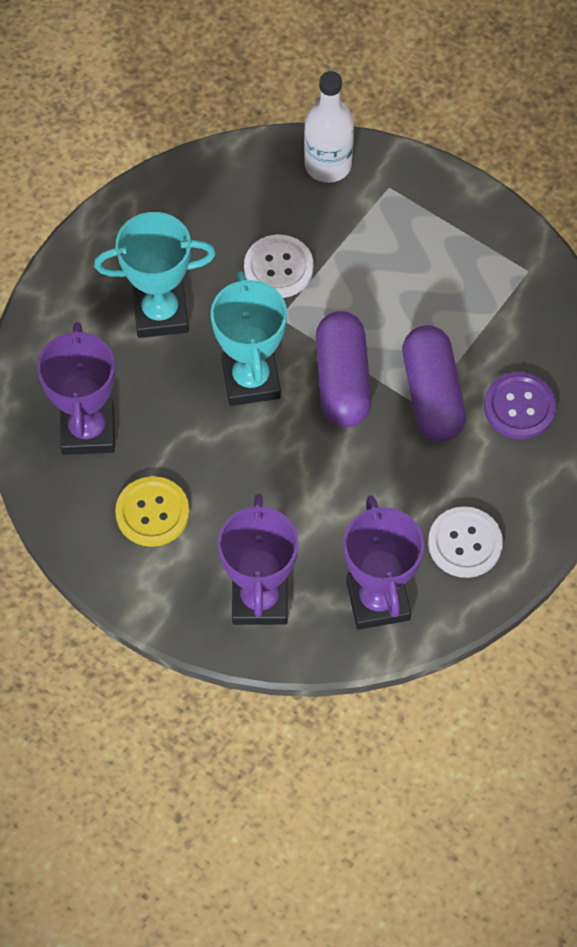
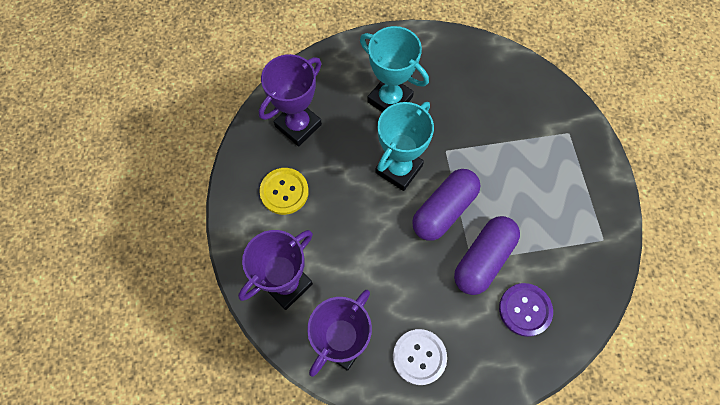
camera: 45 degrees right, 5 degrees up
white button [244,235,313,298] -> none
white bottle [304,71,354,183] -> none

